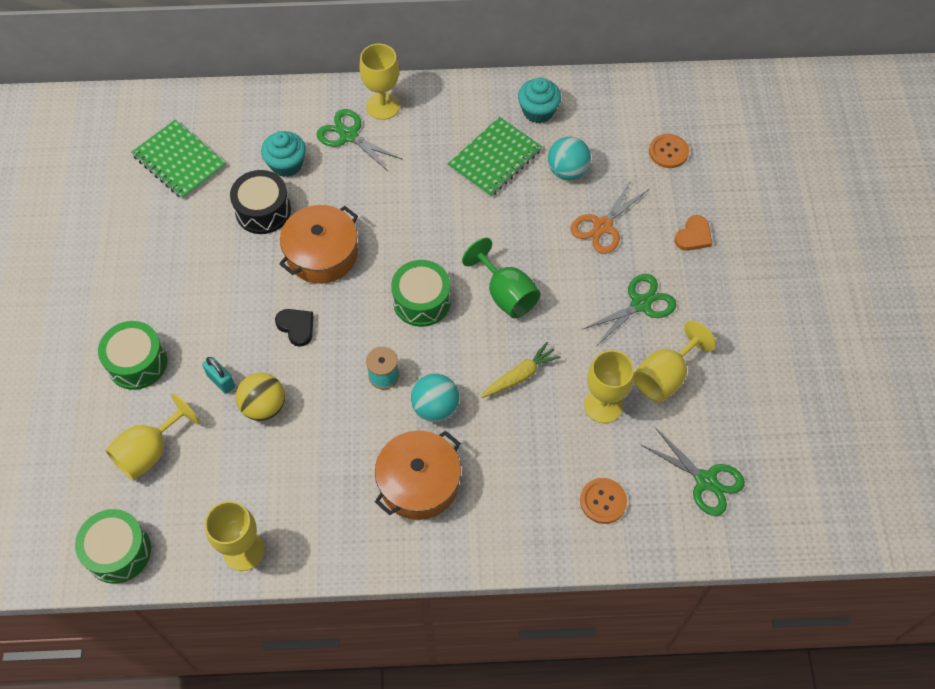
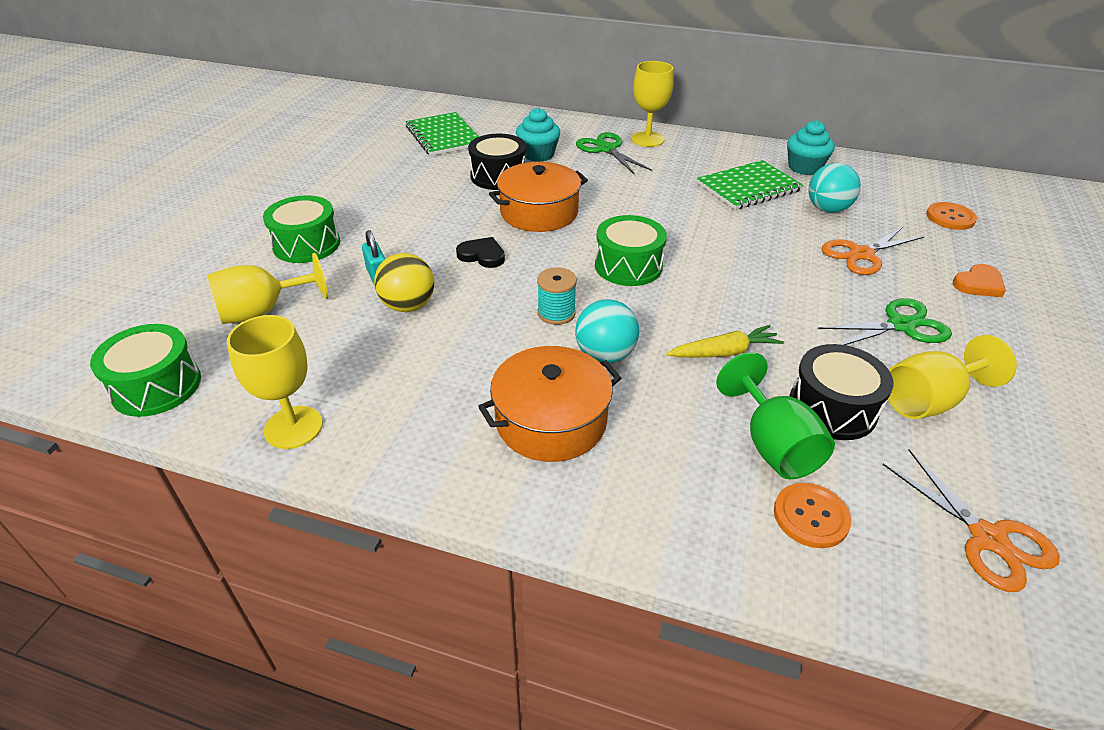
camera: 20 degrees right, 20 degrees down
black heart [275,309,313,347] -> black heart turned 45 degrees counterclockwise [456,237,505,268]
green goblet [462,238,540,318] -> green goblet moved to [716,352,835,479]
yellow goblet [584,350,634,423] -> black drum [790,344,893,440]
green scissors [641,427,745,516] -> orange scissors [882,449,1060,592]

